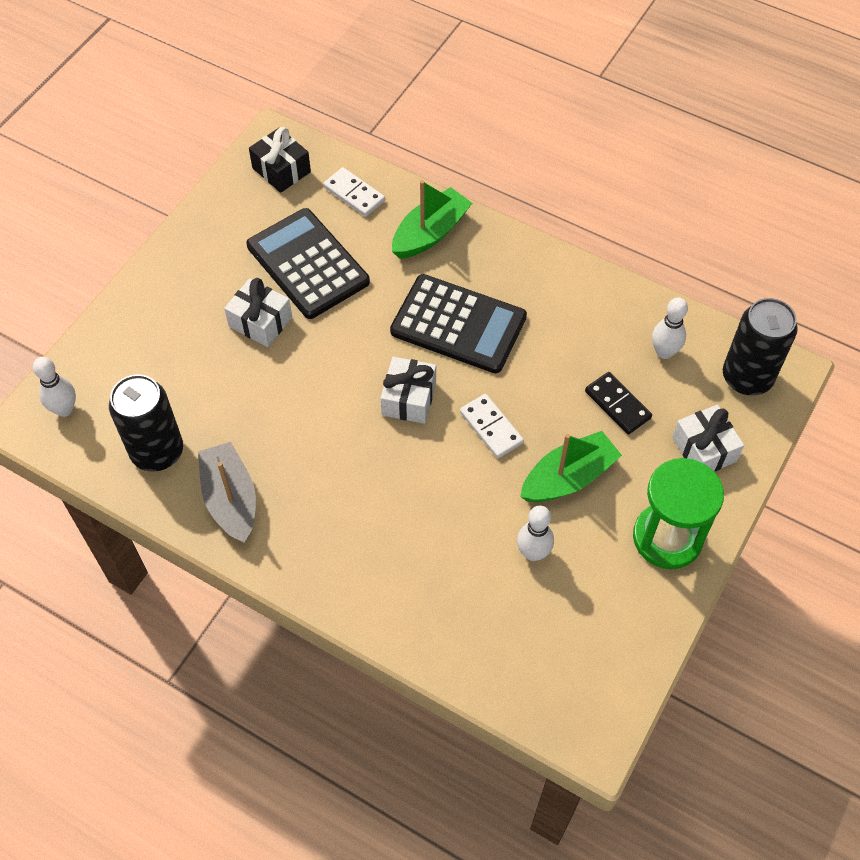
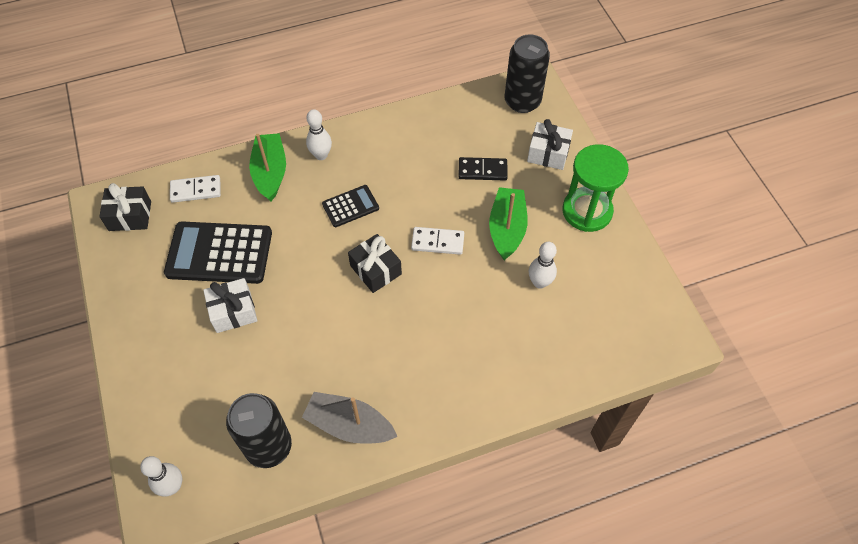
camera: 50 degrees left, 0 degrees up
white gift [381,357,436,424] -> black gift [348,234,402,293]
black calculator [390,274,527,373] -> black calculator [322,185,379,227], size x0.53
white bowling pin [652,297,688,359] -> white bowling pin moved to [306,109,332,160]

